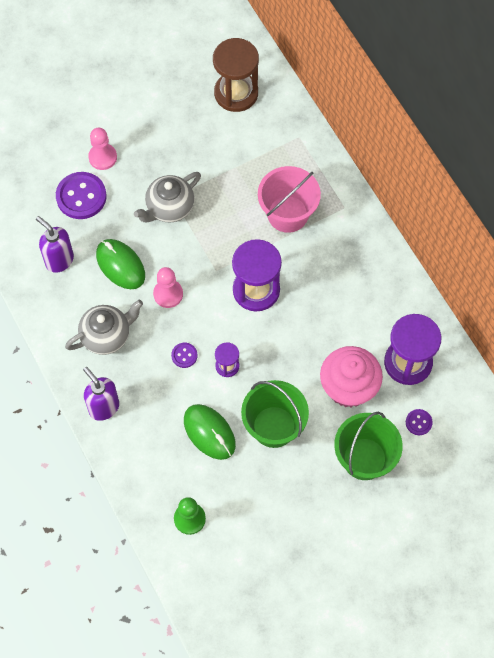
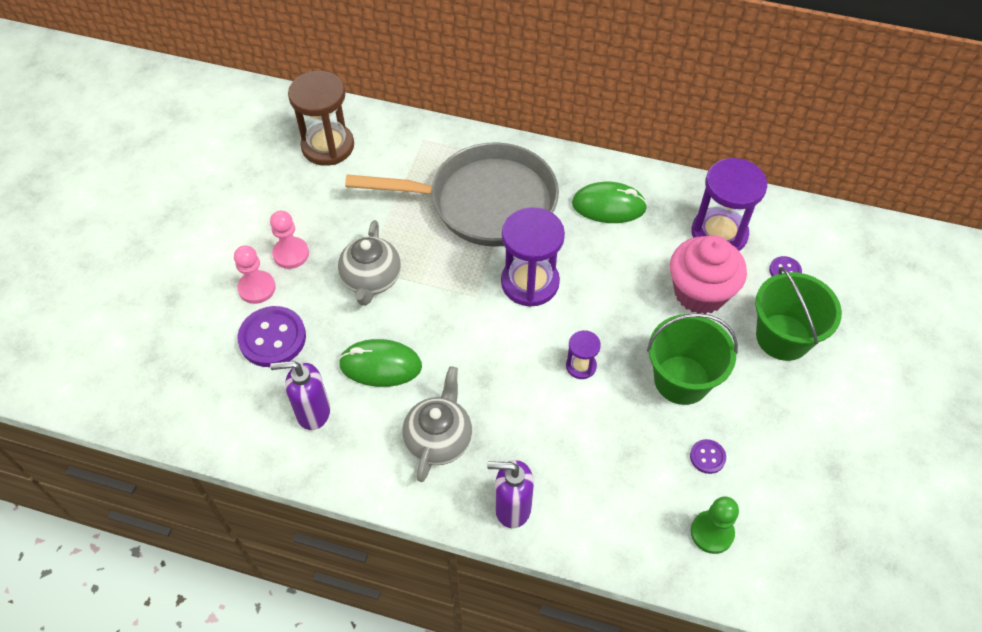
camera: 45 degrees left, 10 degrees down
pink pawn [153,267,183,308] -> pink pawn moved to [270,211,309,269]
purple button [171,343,197,368] -> purple button moved to [690,439,726,474]
green mouse [184,404,236,460] -> green mouse moved to [572,182,648,223]
pink bucket [258,166,321,233] -> grey pan [345,142,559,247]

